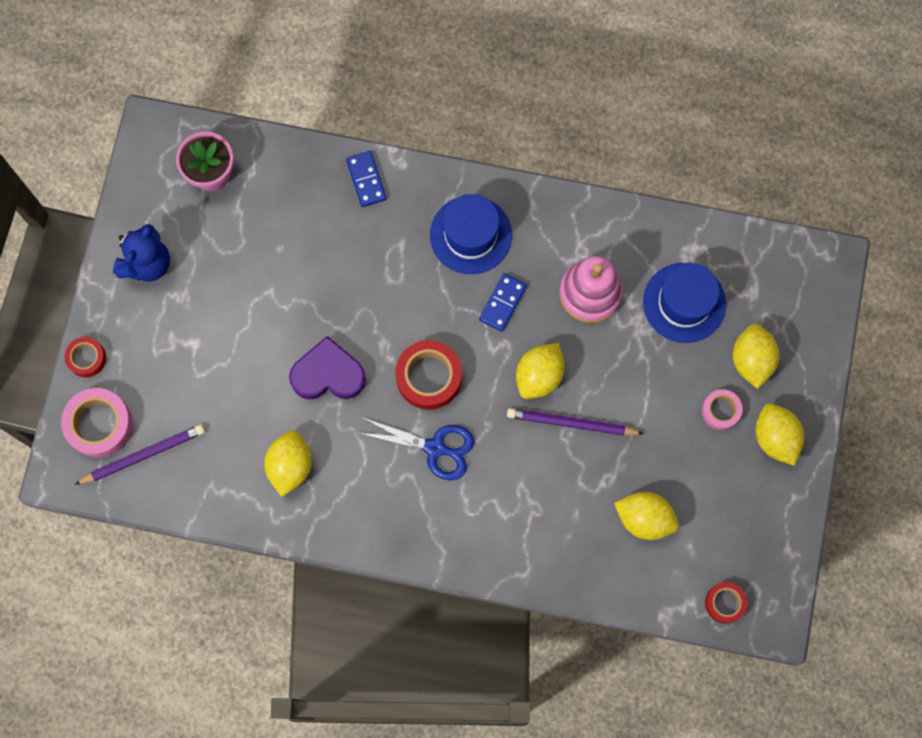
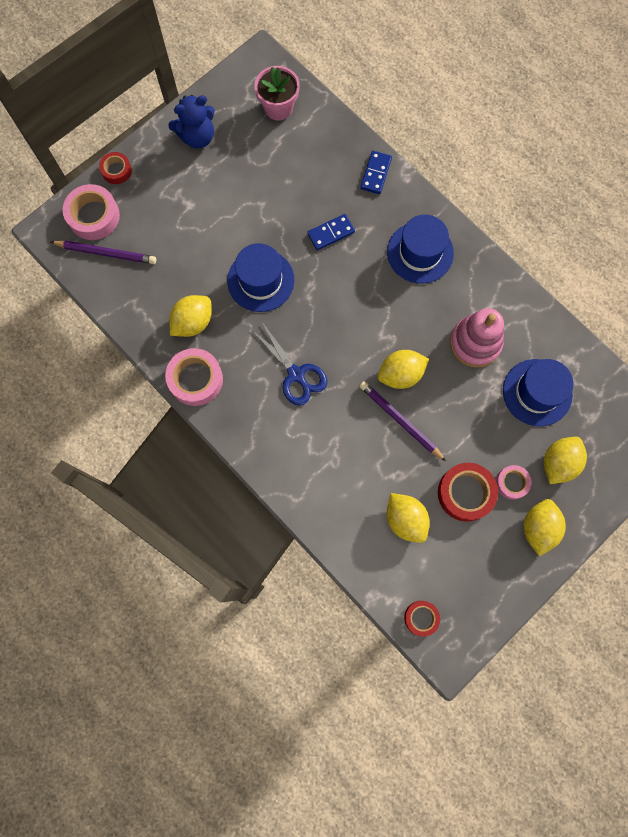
camera: 35 degrees right, 0 degrees up
purple heart [289,336,366,400] -> blue hat [227,243,295,312]
red tape [395,340,462,410] -> red tape moved to [438,463,498,522]
blue domino [479,273,527,332] -> blue domino moved to [307,214,355,250]
none -> pink tape [165,348,223,406]

